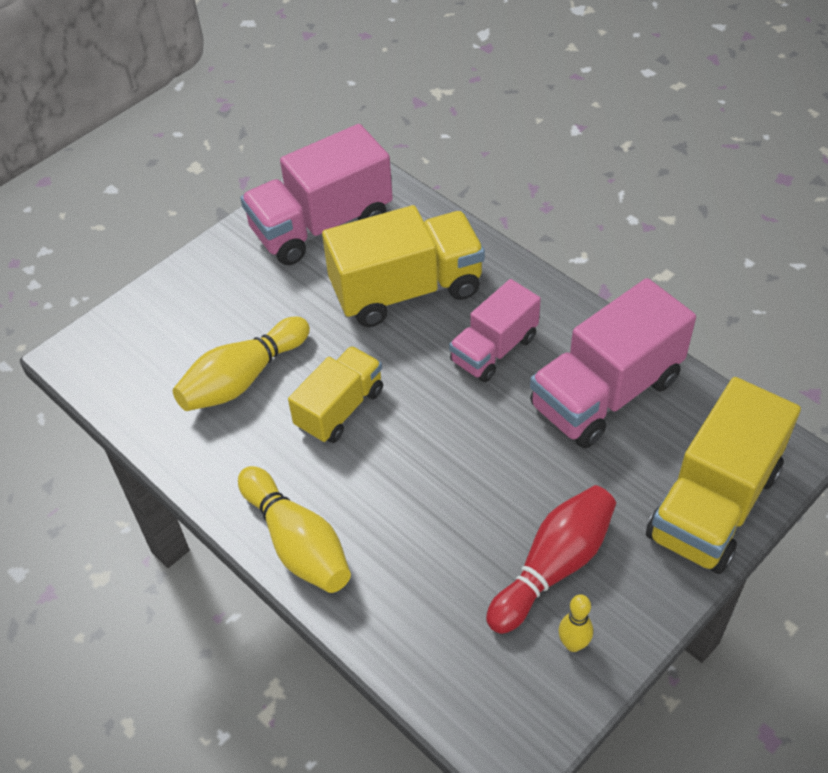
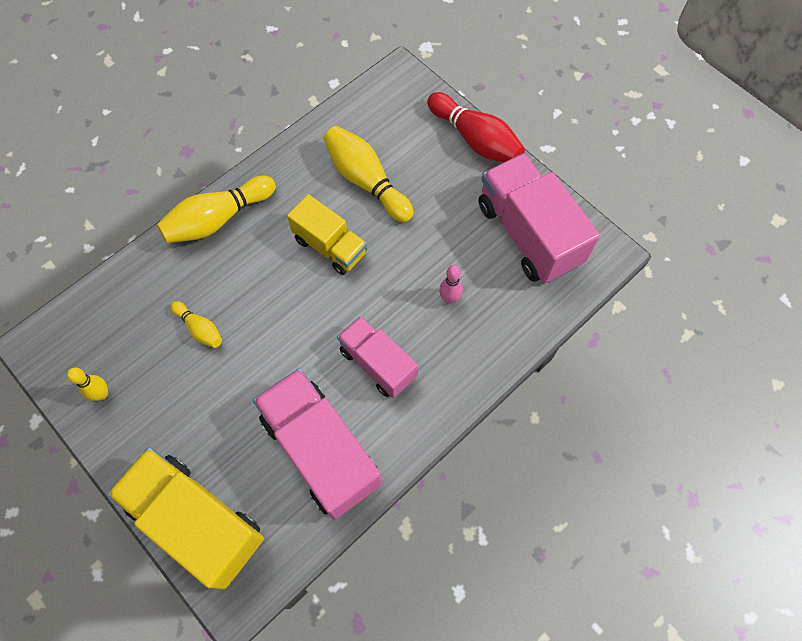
camera: 90 degrees right, 15 degrees up
yellow truck [322,205,485,327] -> pink bowling pin [439,265,463,304]
red bowling pin [486,485,616,634] -> red bowling pin moved to [427,92,525,162]
none -> yellow bowling pin [170,301,222,348]

